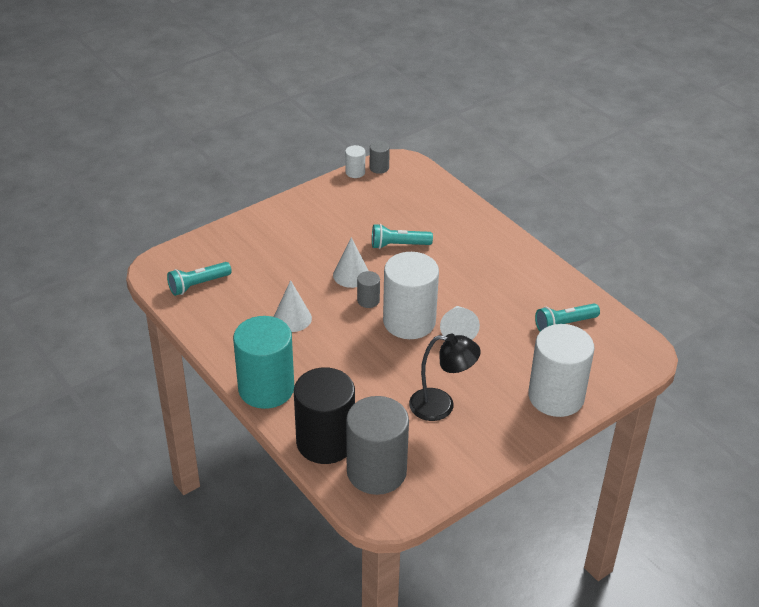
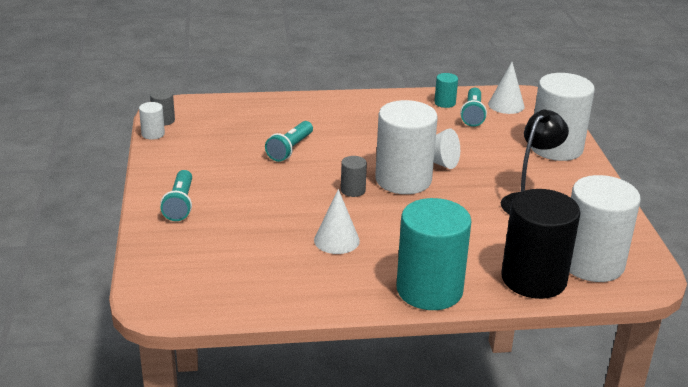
camera: 60 degrees left, 10 degrees down
turquoise flashlight [167,262,232,296] -> turquoise flashlight moved to [160,170,192,221]
white cone [333,237,369,288] -> white cone moved to [488,62,525,114]
grey cylinder [346,396,409,495] -> white cylinder [569,175,641,282]
none -> turquoise cylinder [434,73,458,108]

